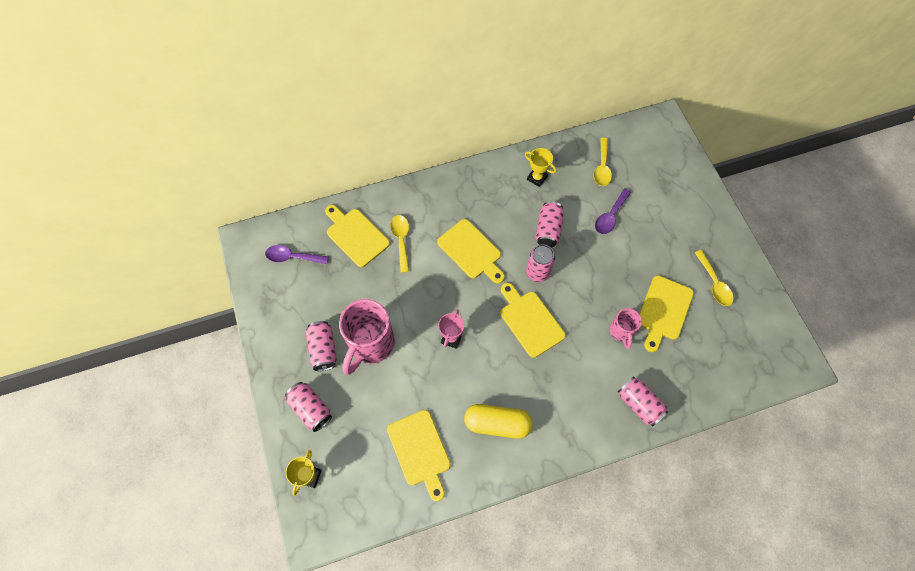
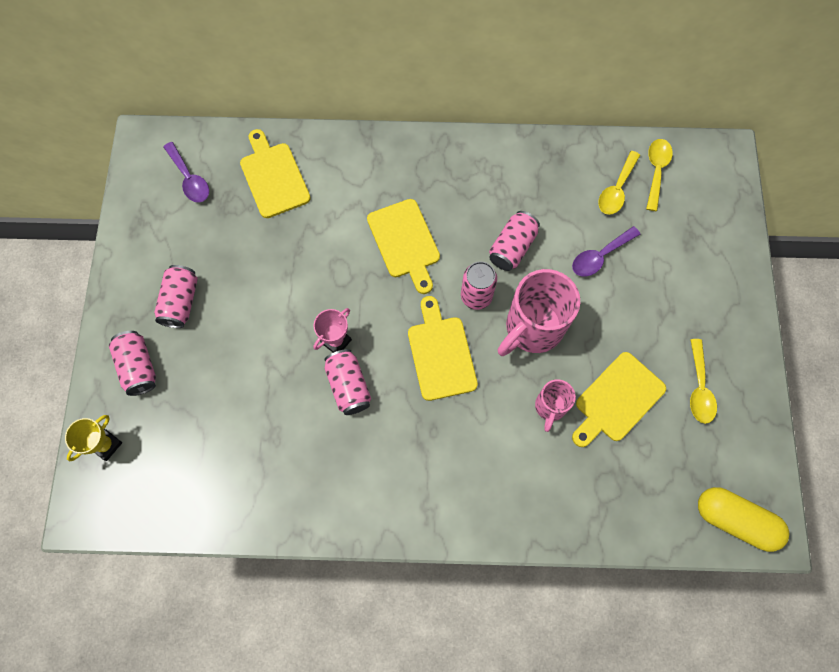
camera: 20 degrees right, 5 degrees up
purple spoon [265,245,329,264] -> purple spoon turned 150 degrees counterclockwise [163,142,209,202]
pink mug [339,299,395,375] -> pink mug moved to [498,269,580,356]
yellow cutting board [387,410,451,501] -> none
yellow spoon [390,215,409,273] -> yellow spoon moved to [646,139,673,211]
yellow capsule [464,404,532,439] -> yellow capsule moved to [698,487,789,552]
yellow trophy [525,148,556,187] -> none
pink can [618,376,668,427] -> pink can moved to [324,349,371,415]

